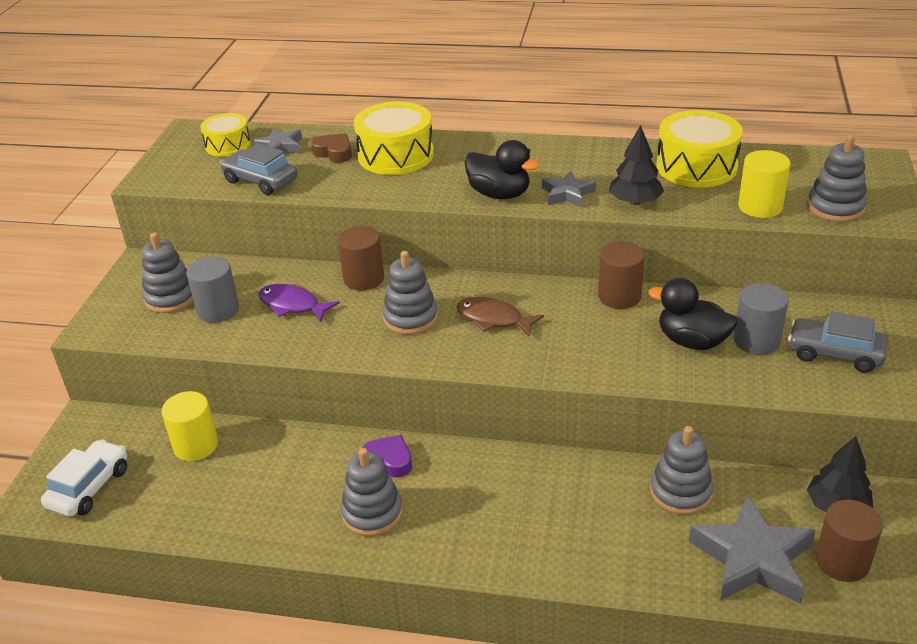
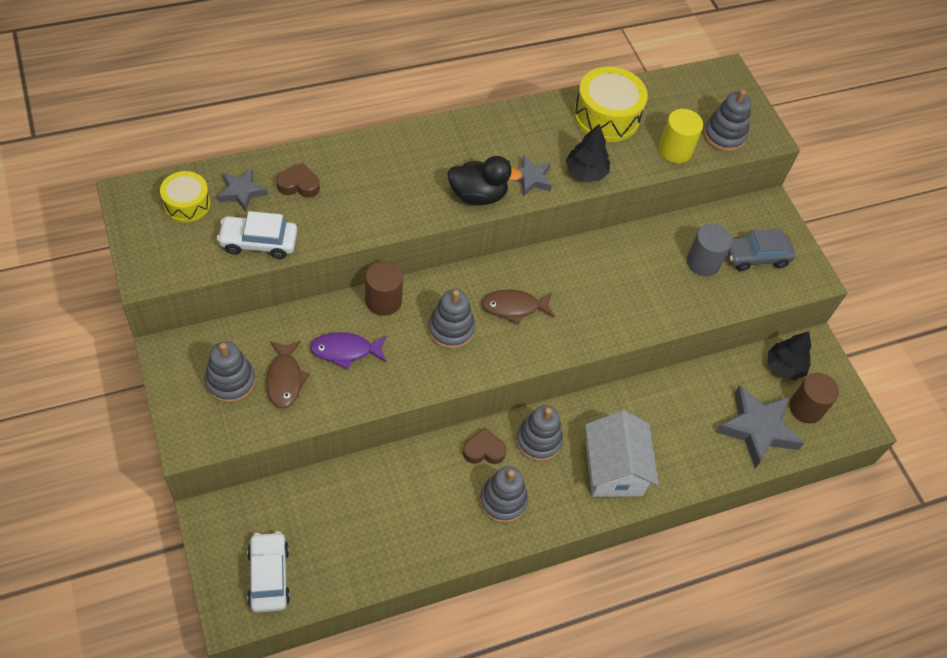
camera: 40 degrees left, 20 degrees up
yellow cylinder [162,391,218,461] -> none
grey cylinder [186,256,239,323] -> brown fish [266,341,310,408]
grey car [220,143,298,195] -> white car [217,211,297,259]
yellow drum [354,102,434,175] -> none
purple heart [363,435,412,478] -> brown heart [463,428,507,464]
brown cylinder [598,242,645,309] -> none
black duck [648,278,737,350] -> none
grey stacking toy [650,426,713,515] -> grey stacking toy moved to [516,405,563,462]
none -> white house [585,410,659,497]

